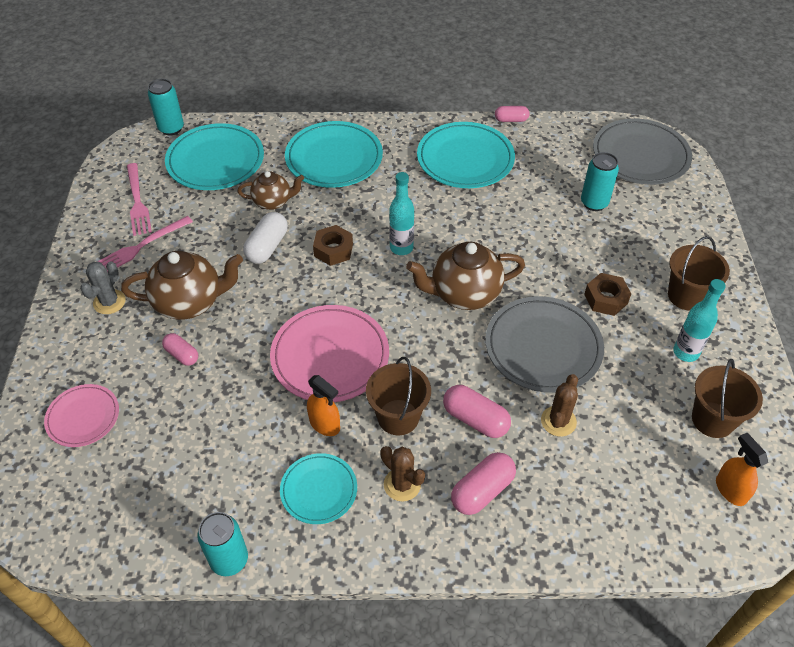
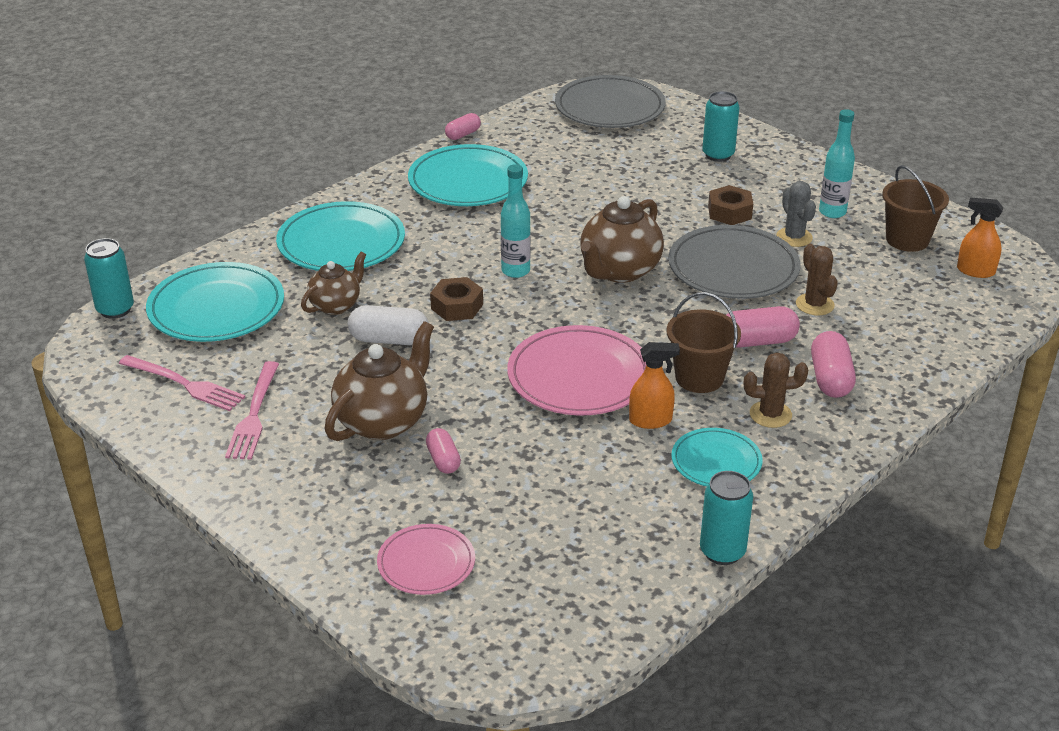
camera: 45 degrees left, 15 degrees down
grey cactus [80,261,126,314] -> grey cactus moved to [776,181,816,247]
pink capsule [162,333,198,366] -> pink capsule turned 75 degrees clockwise [426,428,461,474]
white capsule [243,212,288,264] -> white capsule turned 60 degrees counterclockwise [348,305,429,345]
turquoise can [581,152,619,211] -> turquoise can moved to [702,91,739,162]
brown bucket [668,236,730,311] -> none

